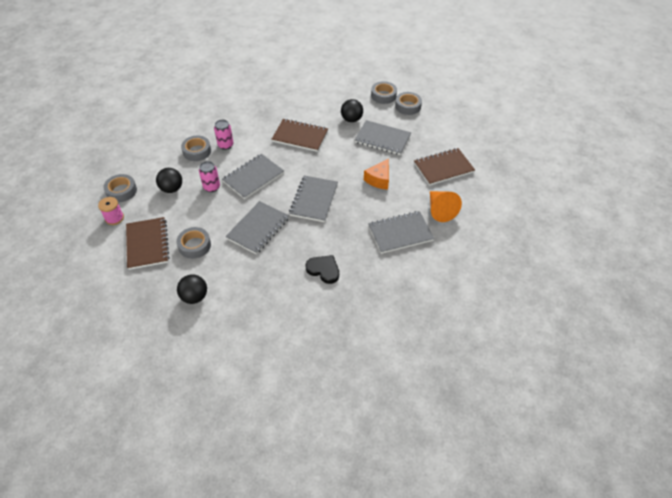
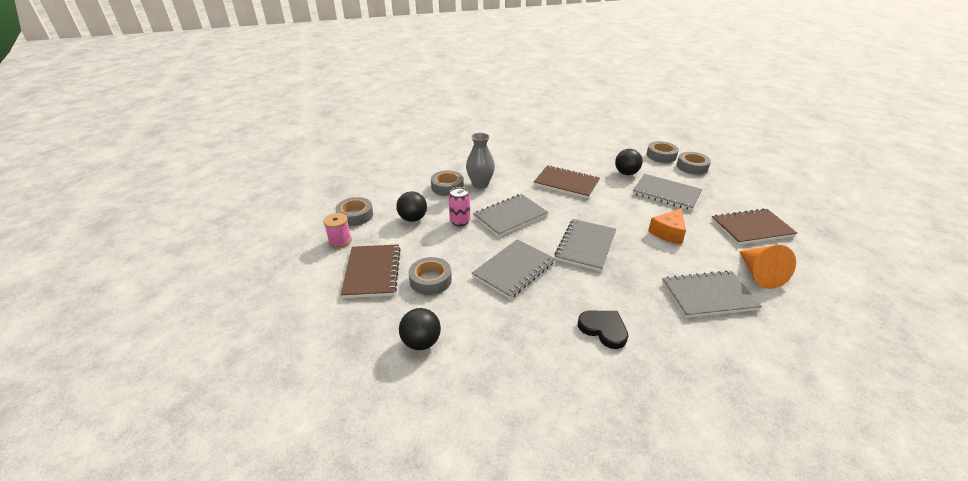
camera: 10 degrees right, 15 degrees down
pink can [214,120,234,150] -> grey vase [466,133,495,189]

